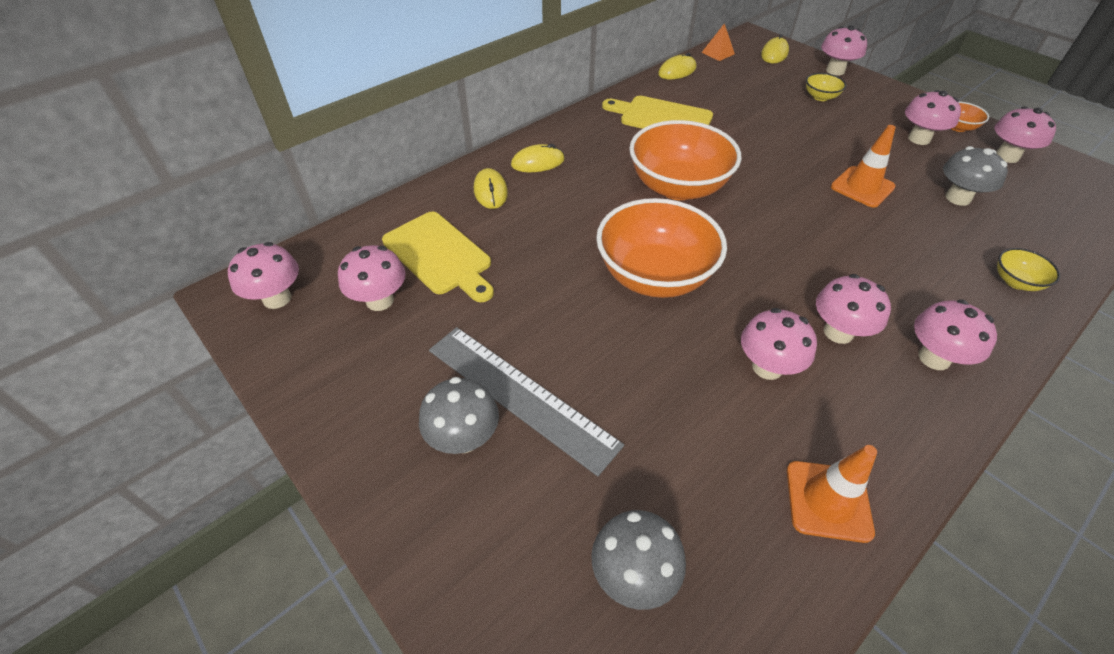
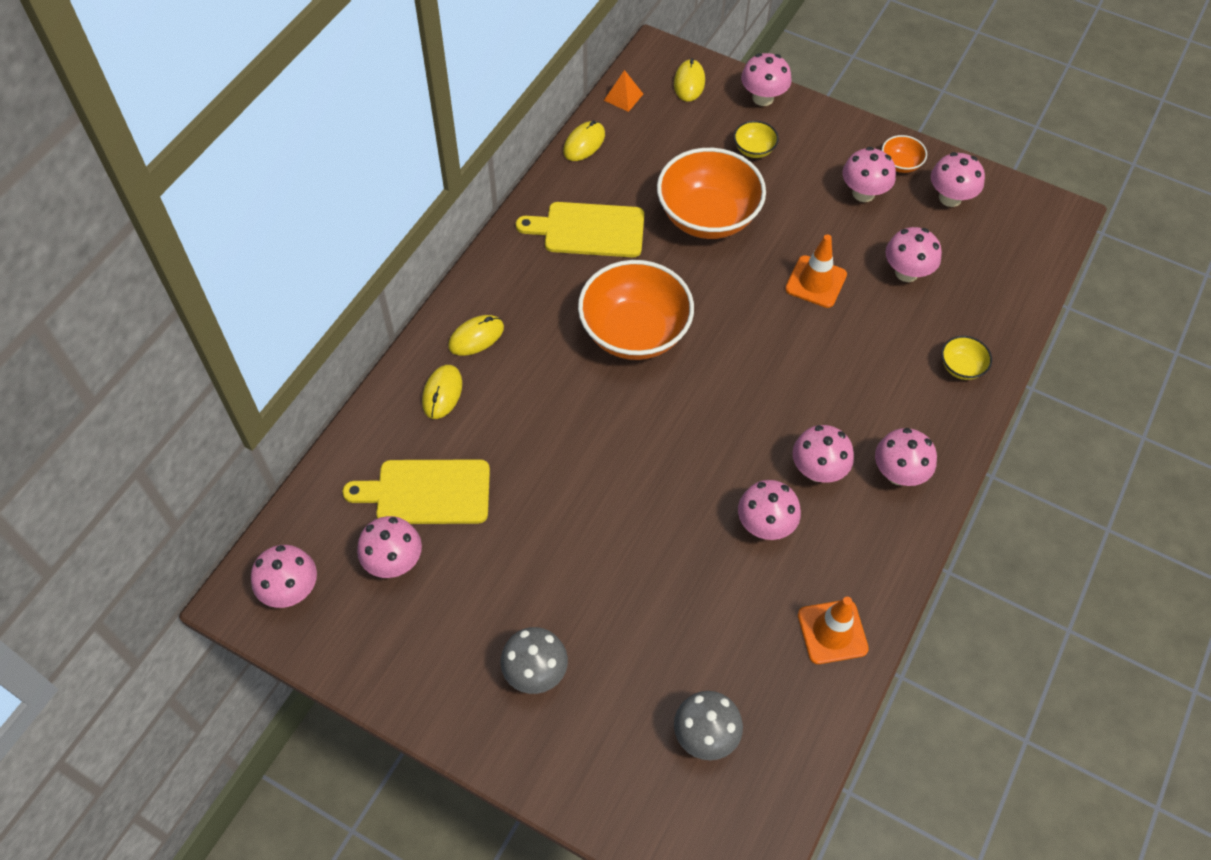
camera: 20 degrees left, 10 degrees up
yellow cutting board [382,212,494,302] -> yellow cutting board turned 150 degrees clockwise [343,459,490,524]
grey ruler [429,327,624,476] -> none
yellow mouse [474,168,508,209] -> yellow mouse turned 45 degrees clockwise [422,365,462,419]
orange bowl [596,198,727,298] -> orange bowl moved to [657,148,766,239]
grey mushroom [943,146,1008,206] -> pink mushroom [885,227,942,282]

